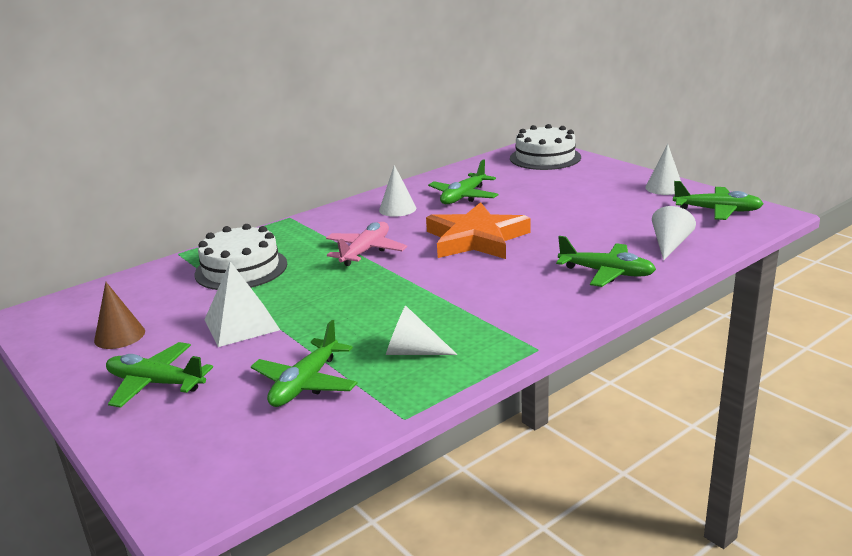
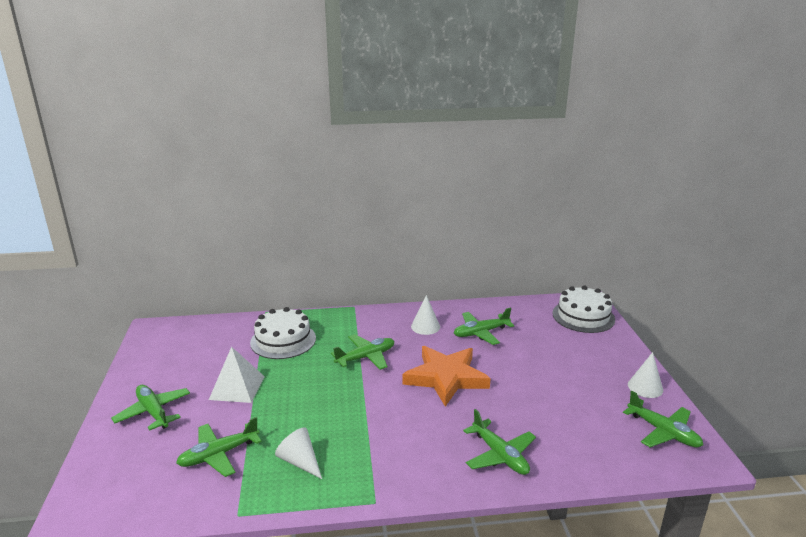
camera: 30 degrees right, 0 degrees up
brown cone [94,282,145,349] -> none
pink plane [326,222,407,266] -> green plane [331,334,394,370]
white cone [652,206,696,261] -> none

